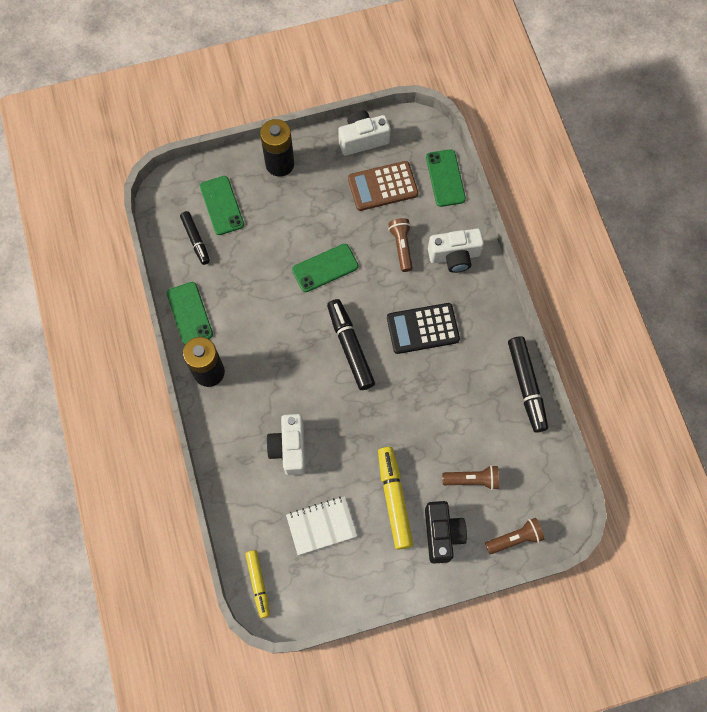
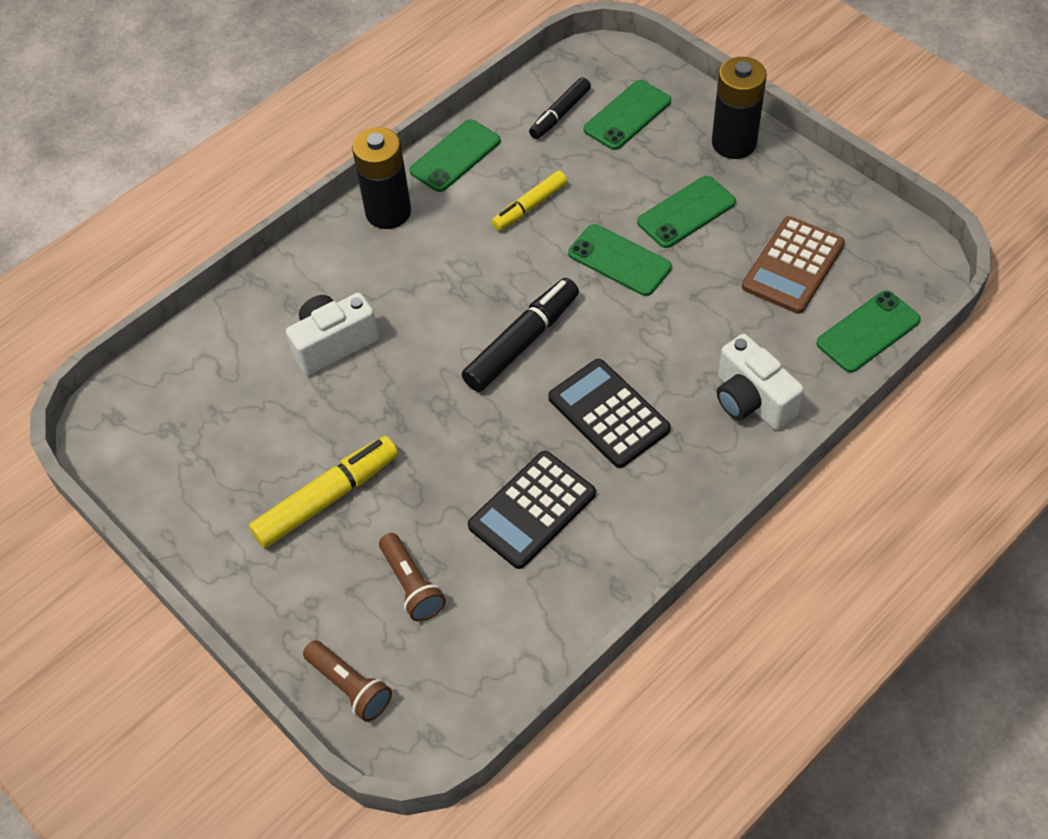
camera: 65 degrees right, 15 degrees down
yellow marker [245,550,270,618] -> yellow marker moved to [492,171,567,231]
white notebook [286,496,357,555] -> none
white camera [338,110,391,156] -> none
brown calculator [348,161,418,211] -> brown calculator turned 105 degrees counterclockwise [742,216,845,314]
brown flashlight [388,218,413,272] -> none
black camera [425,501,467,563] -> none
black marker [508,336,548,433] -> none
none -> black calculator [468,451,596,569]
none -> green phone [637,176,736,248]

